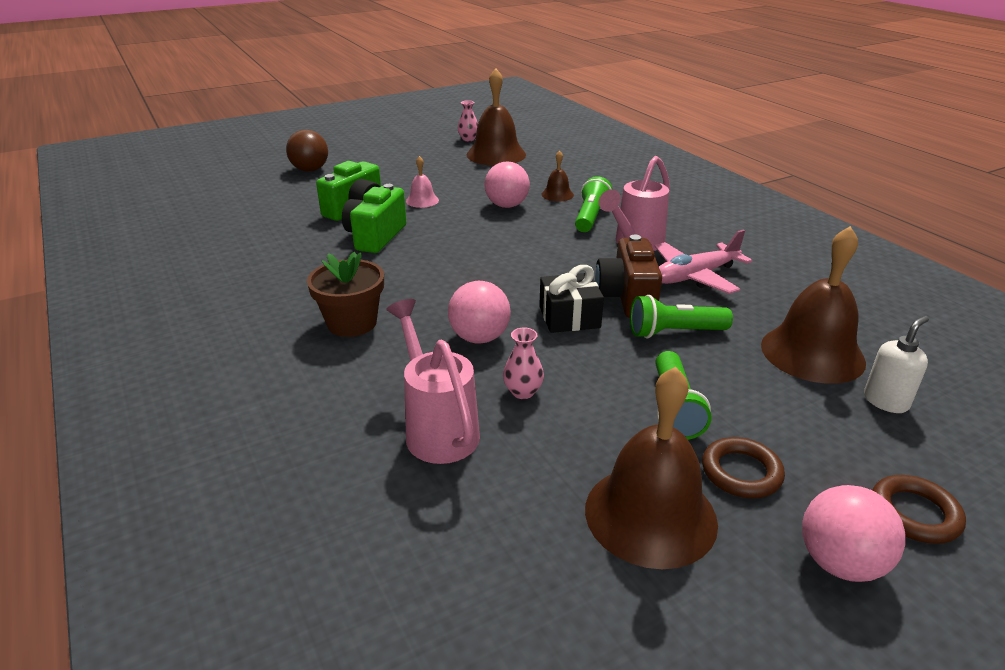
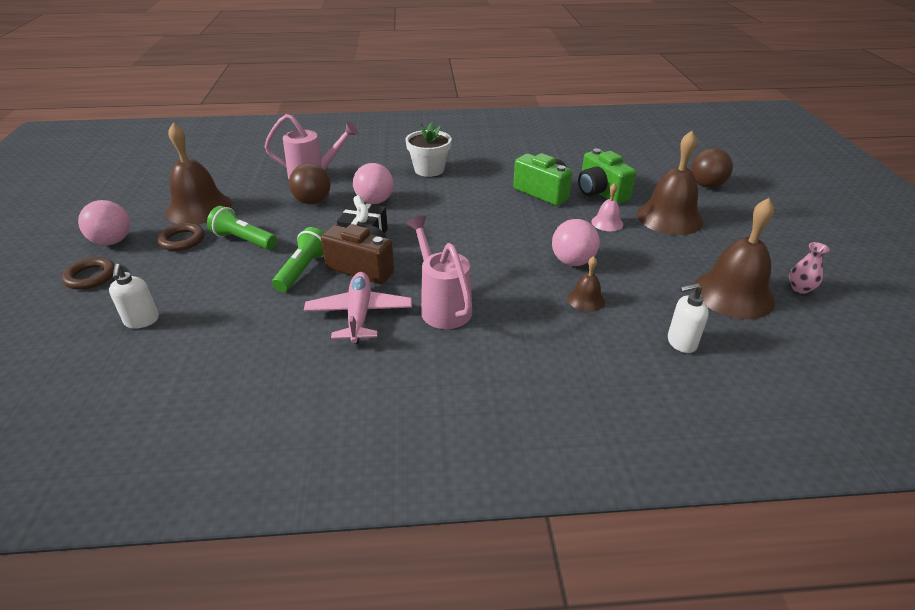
camera: 115 degrees right, 5 degrees up
brown flower pot [307,252,384,337] -> white flower pot [405,122,452,177]
pink vase [503,328,544,399] -> brown ball [289,163,331,204]
green flashlight [575,176,613,232] -> none
brown bell [761,226,866,384] -> brown bell moved to [637,131,703,235]
none -> white soap dispenser [668,283,709,353]

